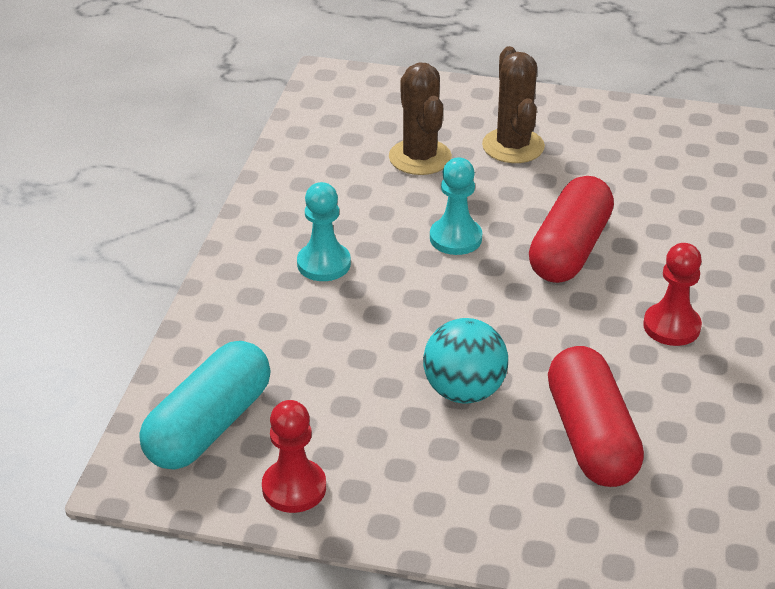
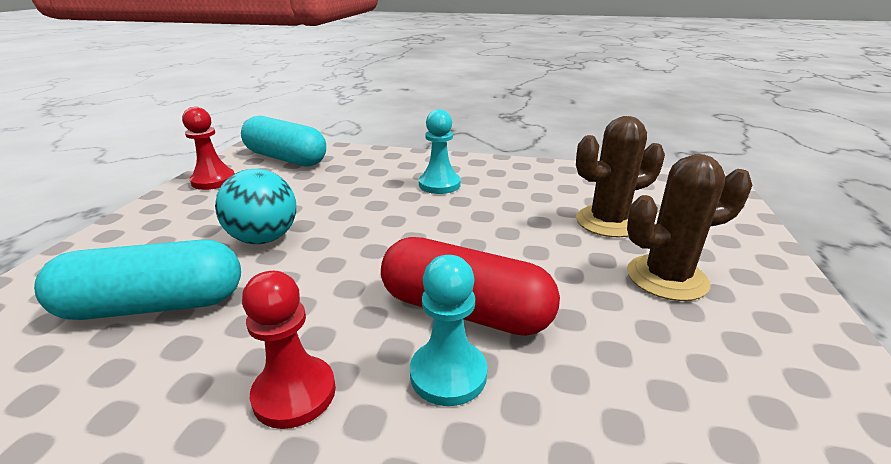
camera: 90 degrees right, 10 degrees down
turquoise pawn [430,158,482,255] -> turquoise pawn moved to [410,255,487,406]
red capsule [548,346,644,487] -> turquoise capsule [34,239,241,320]

